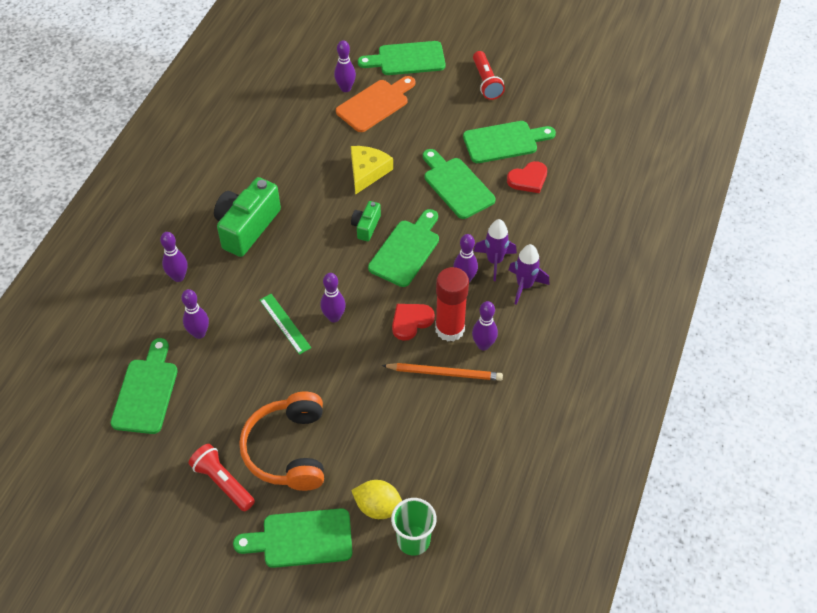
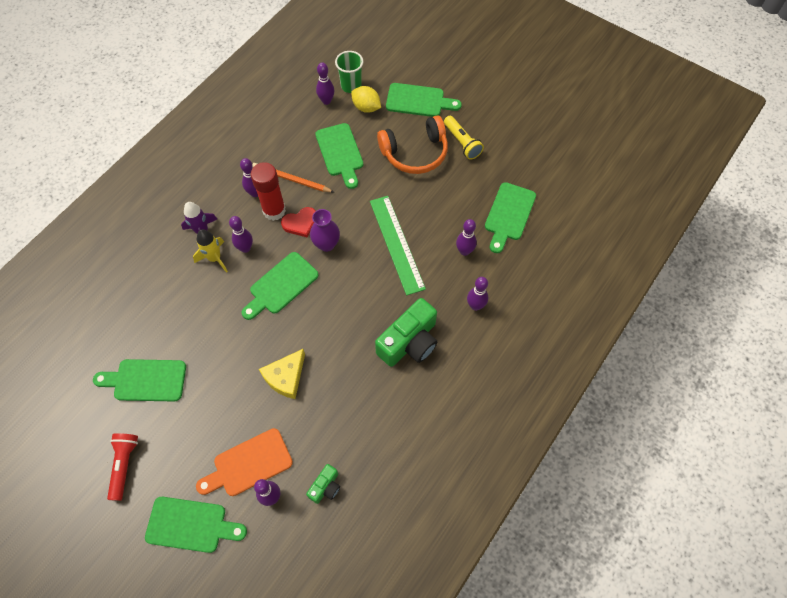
camera: 165 degrees left, 10 degrees up
red flashlight [189,444,255,511] -> yellow flashlight [444,116,484,160]
orange headphones [239,392,324,491] -> orange headphones turned 60 degrees clockwise [377,115,448,174]
green ruler [260,294,311,355] -> green ruler [370,196,426,295], size x1.80
purple bowling pin [320,273,346,322] -> purple bowling pin moved to [316,62,334,105]
green camera [351,201,381,241] -> green camera moved to [306,464,340,504]
green cutting board [423,149,495,219] -> green cutting board moved to [315,123,363,189]
purple rocket [473,219,517,281] -> yellow rocket [193,229,228,273]
red heart [507,161,547,193] -> none
none -> purple vase [310,209,340,252]

